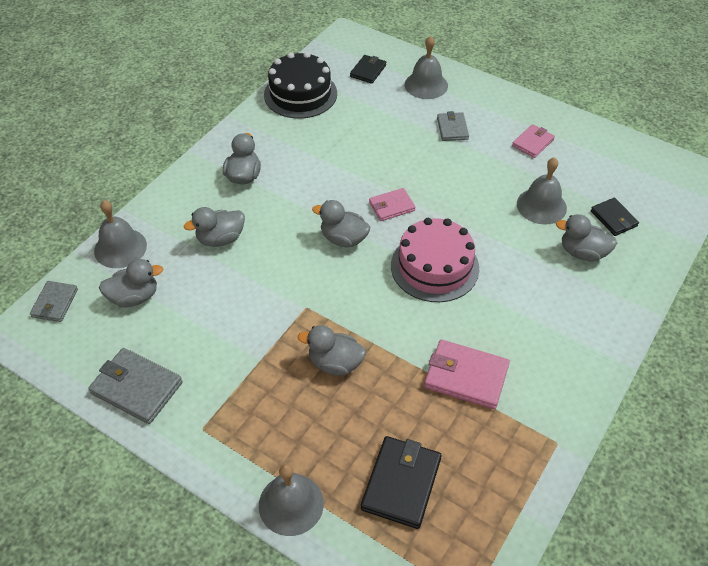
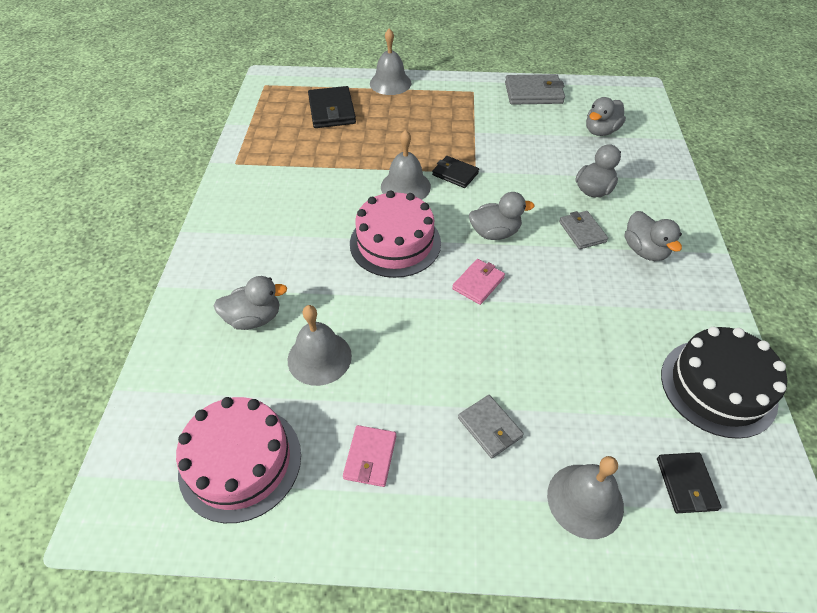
camera: 150 degrees right, 0 degrees up
grey wallet [30,281,78,322] -> grey wallet moved to [559,211,608,249]
grey bell [94,200,147,268] -> grey bell moved to [381,130,431,200]
grey duck [298,325,366,376] -> none
pink wallet [424,340,510,409] -> none
black wallet [591,198,639,236] -> black wallet moved to [432,156,479,188]
none -> pink cake [176,397,301,523]

